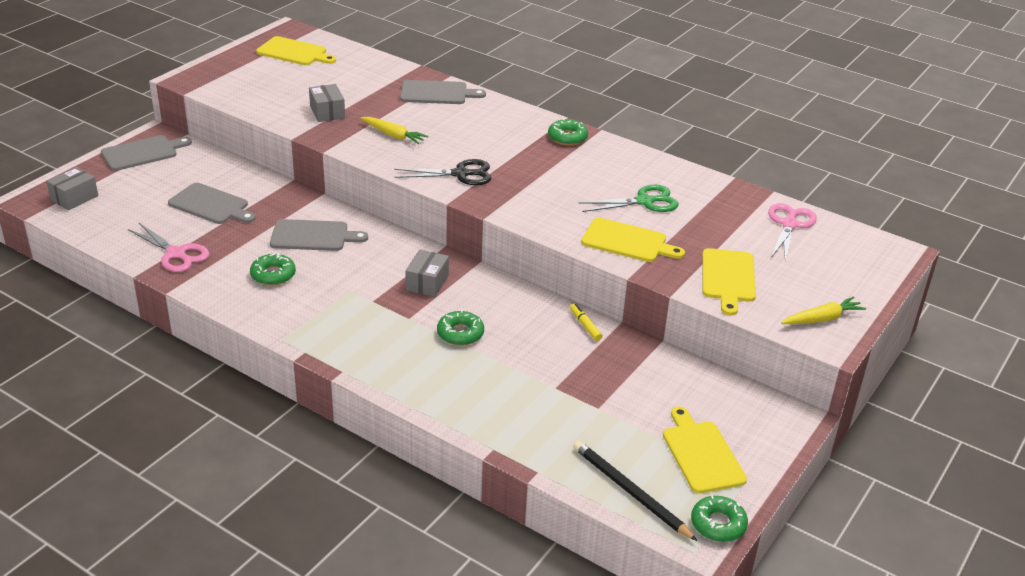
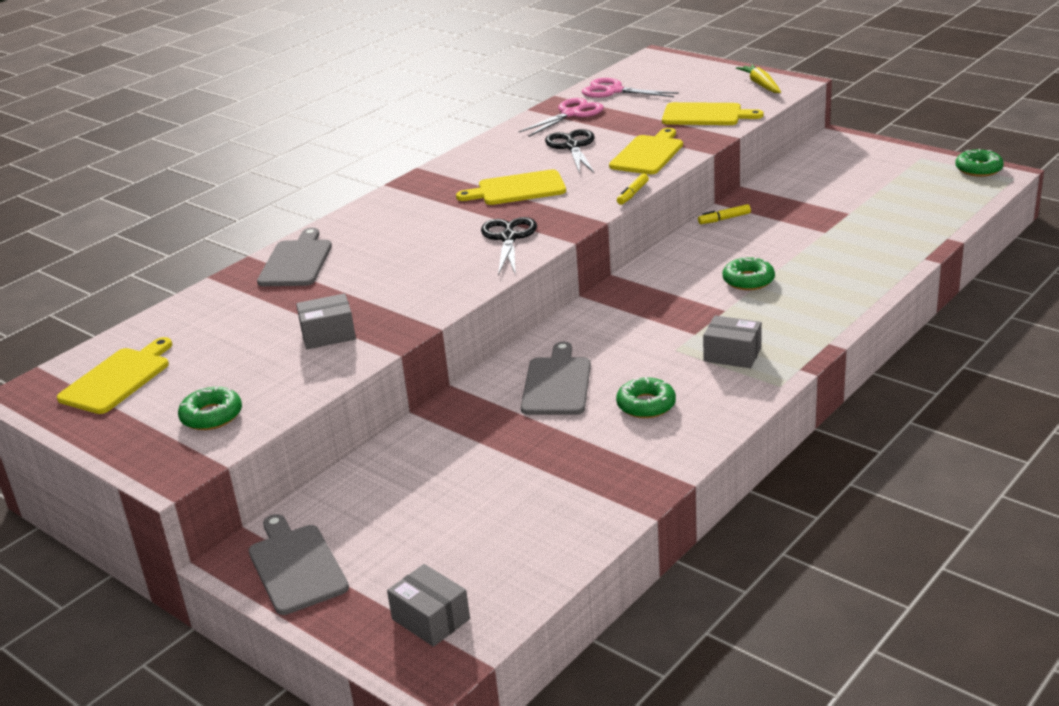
camera: 80 degrees left, 5 degrees down
pink scissors [128,223,209,272] -> pink scissors moved to [518,98,604,137]
grey cutting board [168,183,256,224] -> none
yellow carrot [361,117,428,144] -> none
grey box [405,250,449,297] -> grey box moved to [703,316,762,368]
green donut [548,118,588,145] -> green donut moved to [178,386,242,430]
black pencil [573,441,697,541] -> none
green scissors [578,185,678,212] -> black scissors [545,129,595,174]
yellow cutting board [663,407,747,493] -> yellow cutting board moved to [456,169,566,205]
none -> yellow marker [617,174,649,205]

